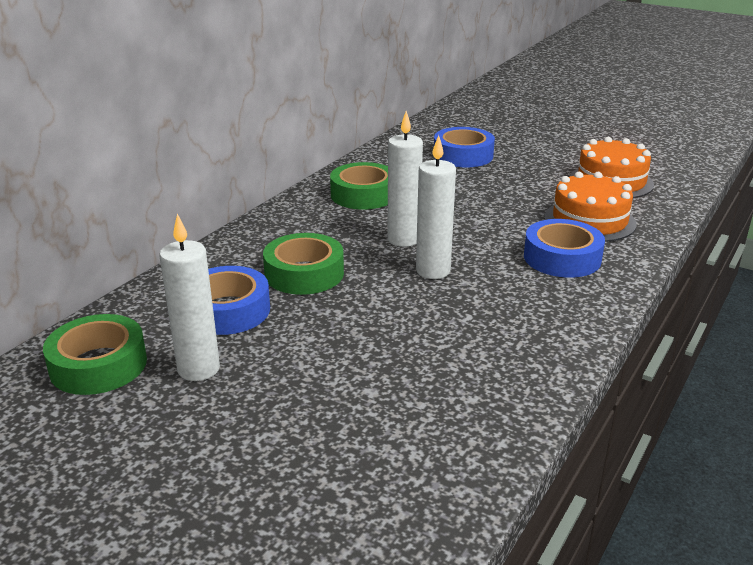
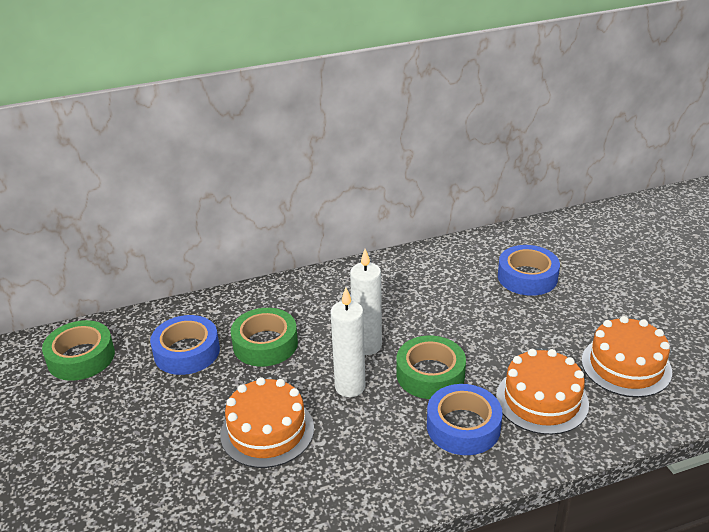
camera: 40 degrees right, 5 degrees up
white candle [159,214,220,381] -> none
green tape [330,162,388,210] -> green tape moved to [397,336,466,399]
none -> orange cake [220,377,314,468]

